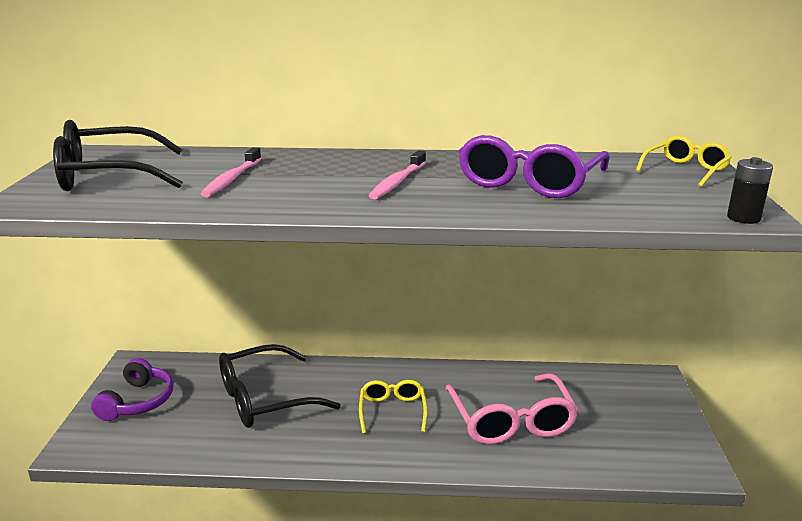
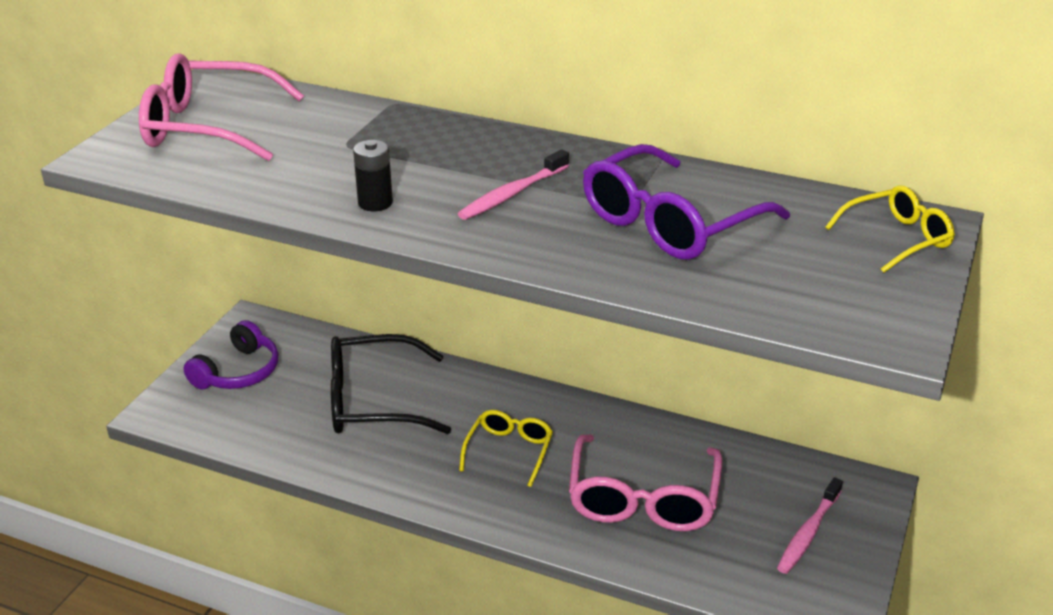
camera: 20 degrees right, 10 degrees up
black glasses [53,120,183,191] -> pink glasses [139,53,304,161]
pink toothbrush [201,147,261,197] -> pink toothbrush moved to [777,478,843,574]
black battery [727,157,773,224] -> black battery moved to [353,140,393,211]

